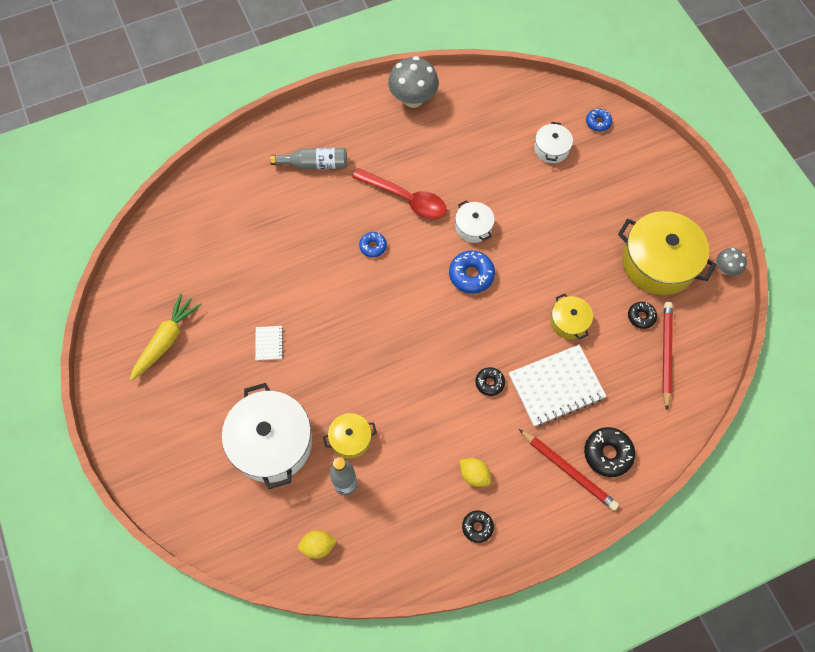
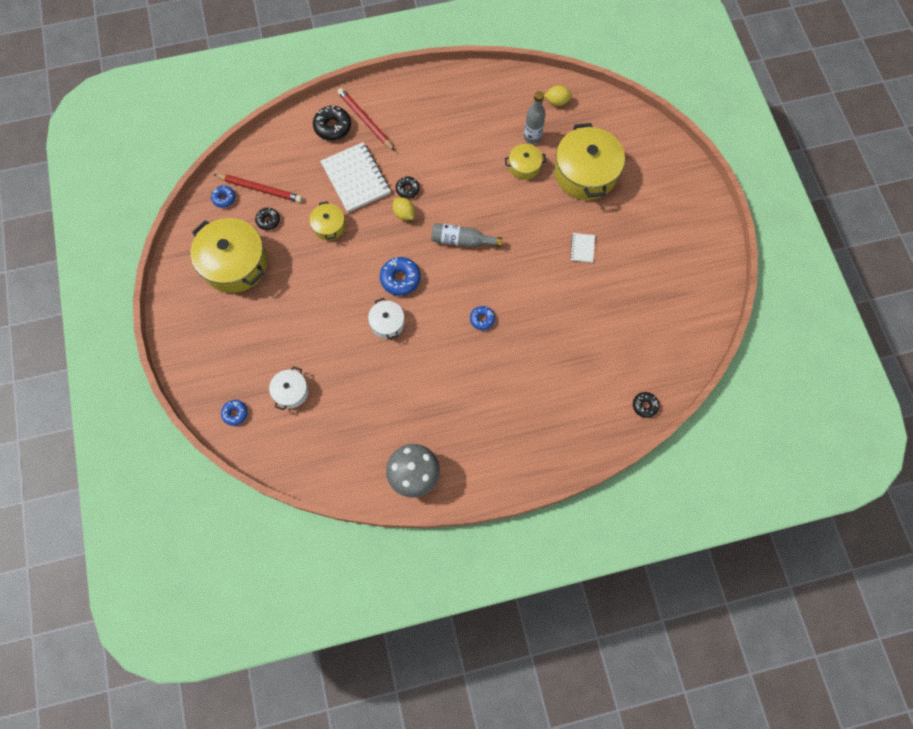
camera: 170 degrees left, 5 degrees up
yellow carrot [130,293,201,381] -> none
white pot [222,383,312,489] -> yellow pot [554,123,625,200]
grey bottle [270,148,347,169] -> grey bottle moved to [431,223,502,247]
red spoon [352,168,447,219] -> none
yellow lemon [460,458,491,487] -> yellow lemon moved to [393,197,415,220]
black donut [462,510,494,543] -> black donut moved to [633,392,659,418]
white notebook [509,345,606,427] -> white notebook turned 75 degrees clockwise [320,142,391,212]
red pencil [662,302,673,410] -> red pencil turned 90 degrees counterclockwise [213,174,302,203]
grey mushroom [716,248,747,276] -> none
none -> blue donut [211,185,236,208]

